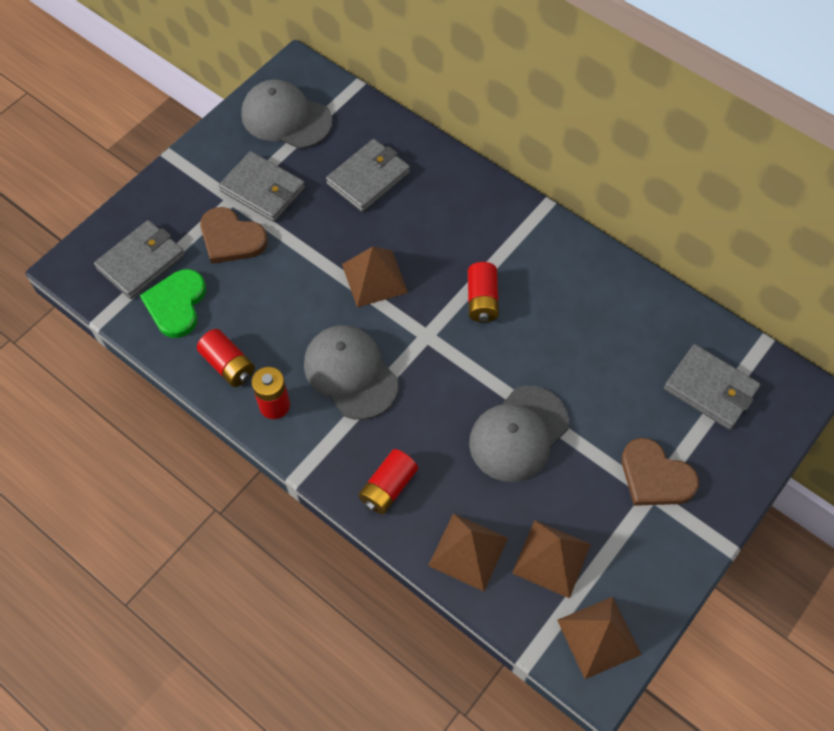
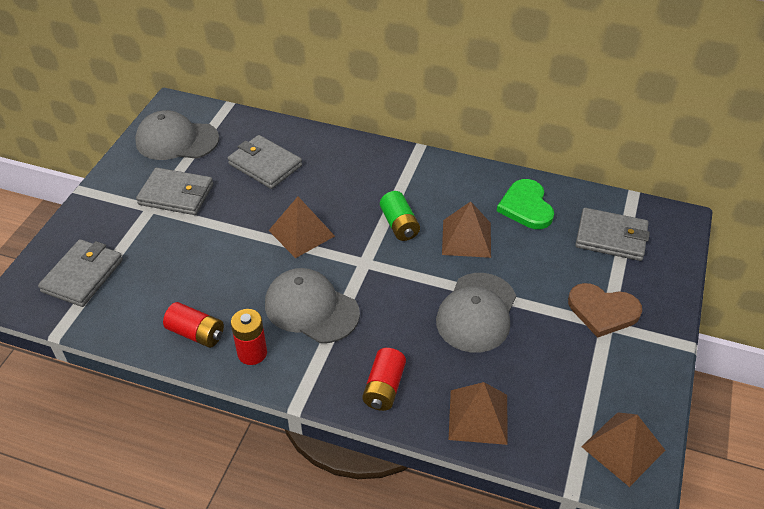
camera: 20 degrees left, 15 degrees down
green heart [140,269,206,338] -> green heart moved to [497,179,554,229]
brown heart [200,207,268,264] -> none
grey wallet [326,139,410,212] -> grey wallet turned 75 degrees counterclockwise [228,135,302,189]
red battery [468,262,499,322] -> green battery [380,191,420,241]
brown pyramid [512,520,591,598] -> brown pyramid moved to [442,201,491,258]

